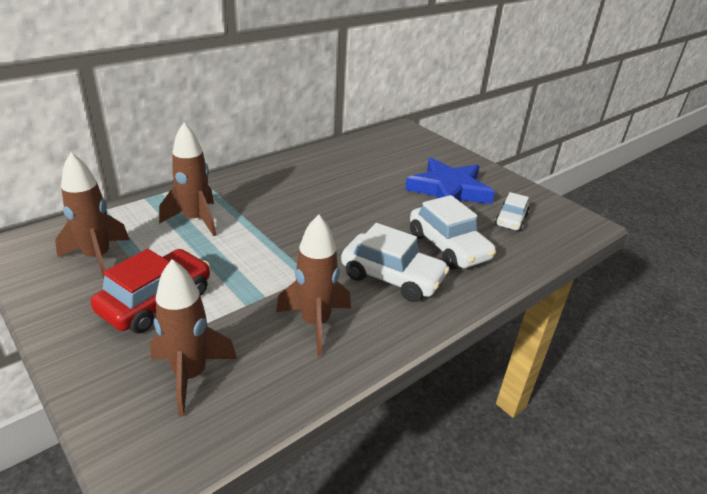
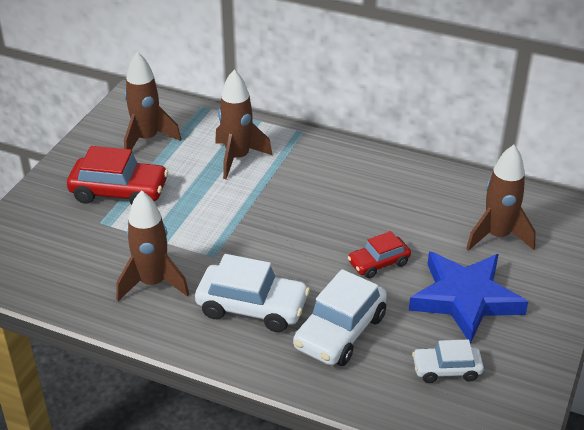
camera: 65 degrees right, 5 degrees up
brown rocket [150,259,237,417] -> brown rocket moved to [466,145,536,251]
white car [341,223,449,302] -> white car turned 75 degrees counterclockwise [195,254,310,332]
none -> red car [348,231,411,278]

